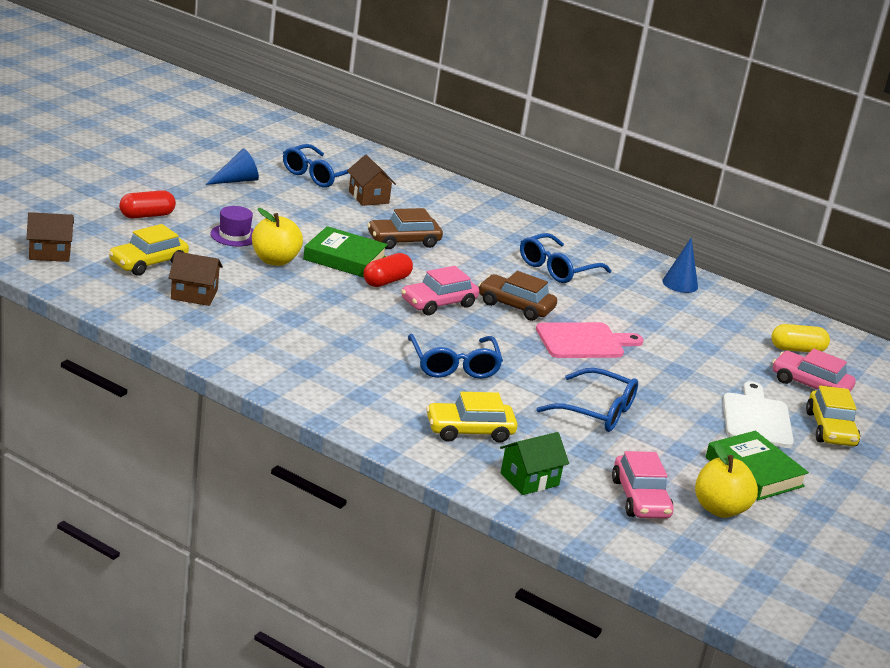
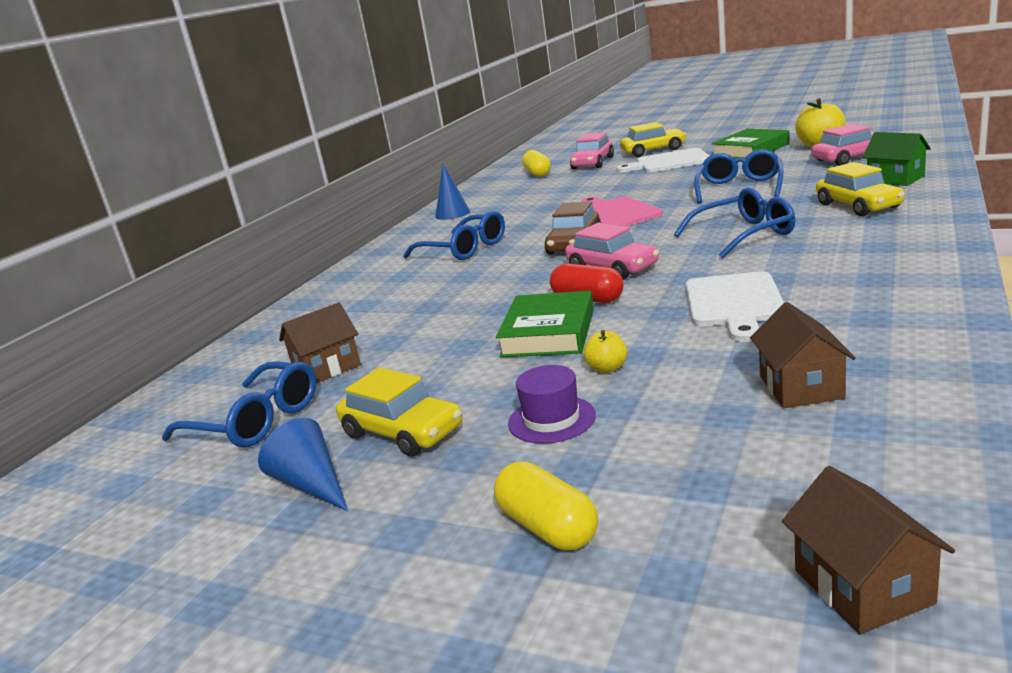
camera: 90 degrees left, 5 degrees down
yellow car [109,224,189,276] -> yellow car moved to [336,368,462,457]
red capsule [119,190,176,218] -> yellow capsule [494,461,598,550]
yellow apple [252,208,303,266] -> yellow apple [584,330,627,373], size x0.52
brown car [367,208,443,249] -> none
none -> white cutting board [686,271,784,342]

